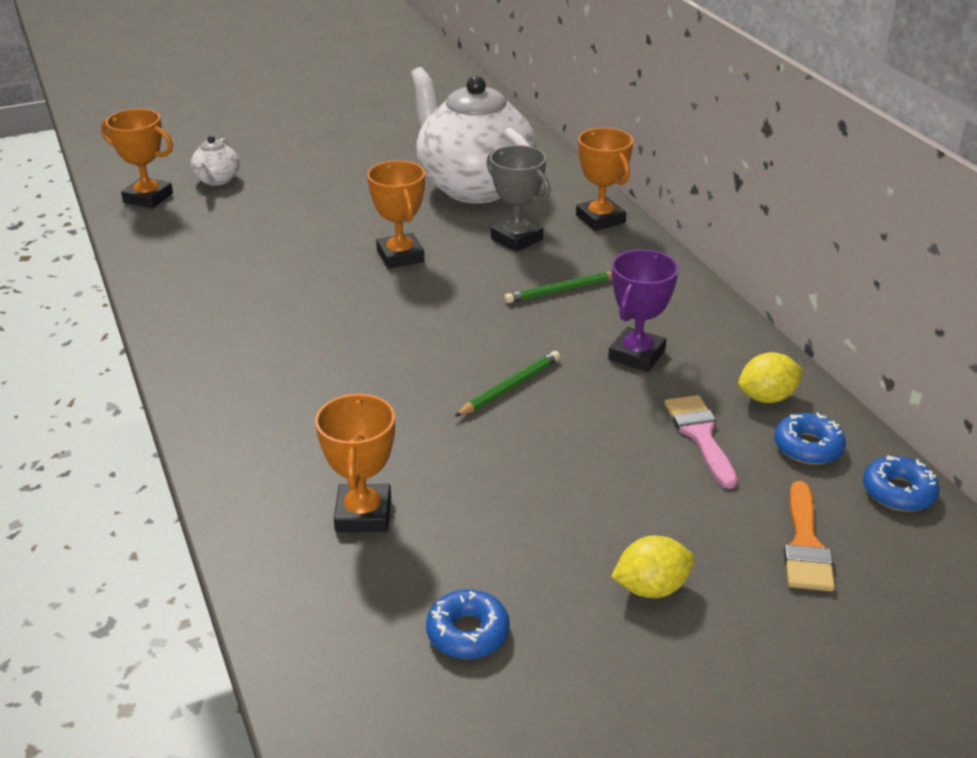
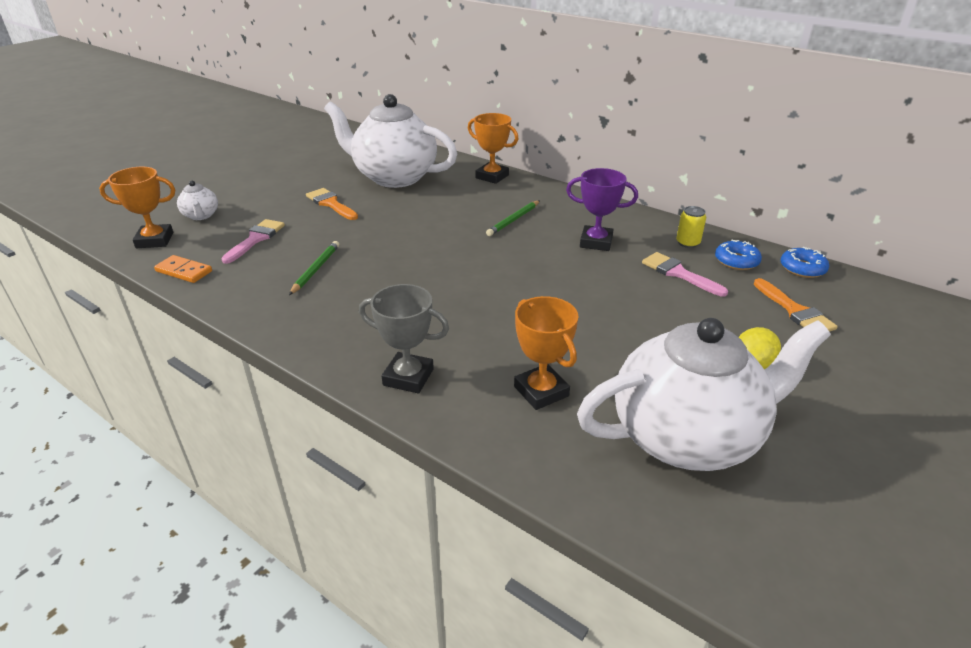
camera: 30 degrees left, 0 degrees up
orange trophy [367,161,425,269] -> none
blue donut [426,589,510,659] -> white teapot [577,318,831,471]
green pencil [454,351,560,417] -> green pencil moved to [289,241,339,295]
grey trophy [486,145,551,252] -> grey trophy moved to [359,284,449,394]
purple trophy [608,249,679,372] -> purple trophy turned 75 degrees counterclockwise [566,168,638,251]
yellow lemon [738,352,803,403] -> yellow can [676,206,706,248]
none -> orange domino [154,255,212,283]
none -> pink brush [221,219,285,264]
none -> orange brush [306,188,358,220]

